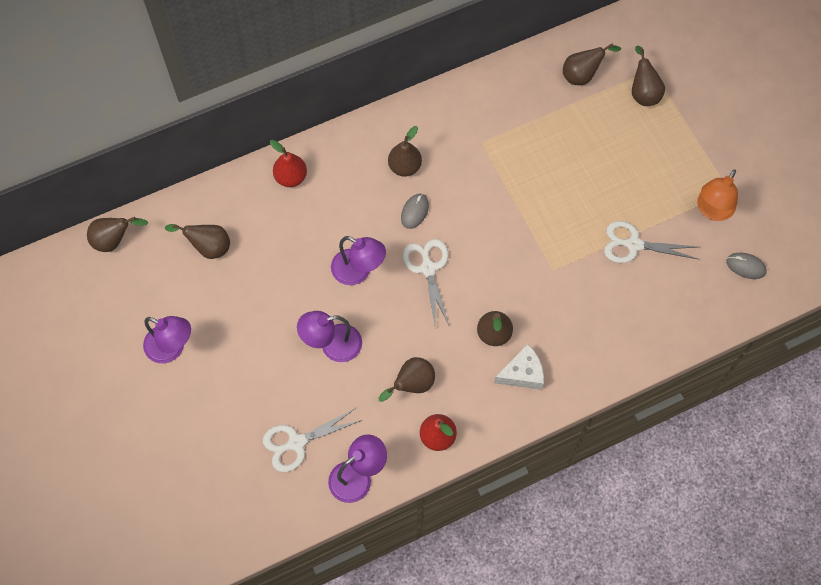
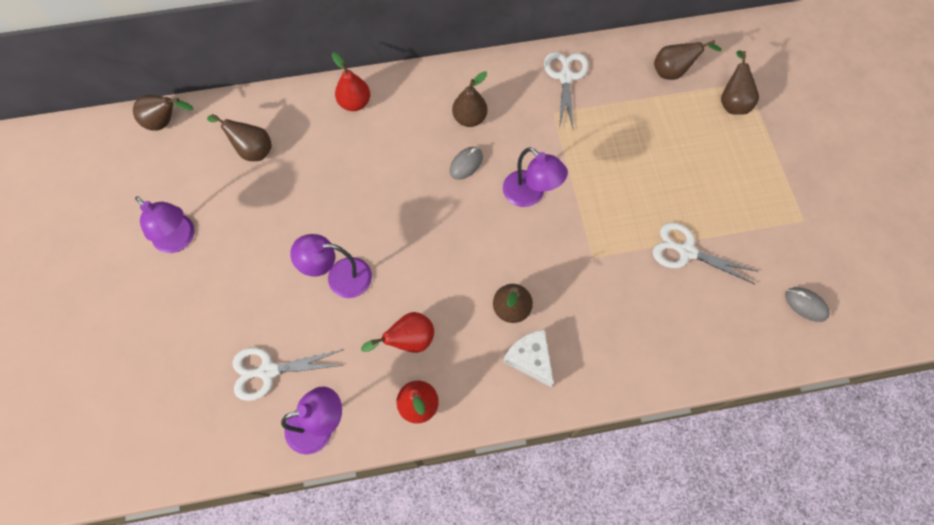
camera: 15 degrees right, 0 degrees up
purple lamp [331,236,386,285] -> purple lamp moved to [503,147,568,207]
brown pear [379,357,435,402] -> red pear [361,312,434,353]
white scissors [402,239,450,329] -> white scissors moved to [544,52,589,129]
white cheese [494,344,544,390] -> white cheese turned 120 degrees counterclockwise [503,329,554,387]
orange lamp [697,169,738,221] -> none

